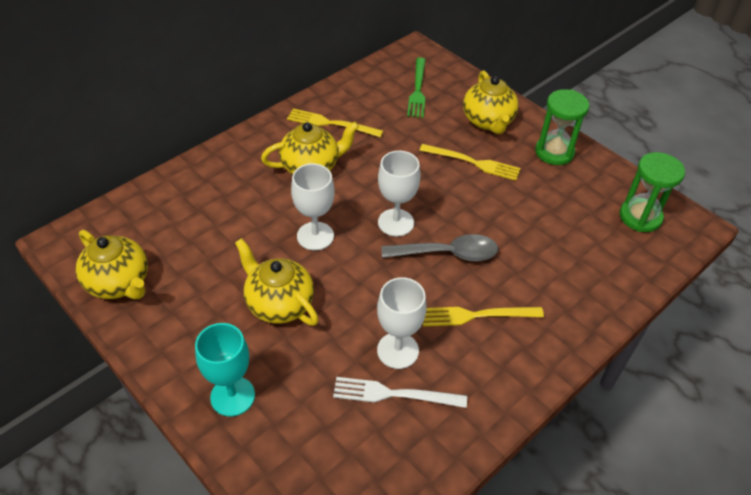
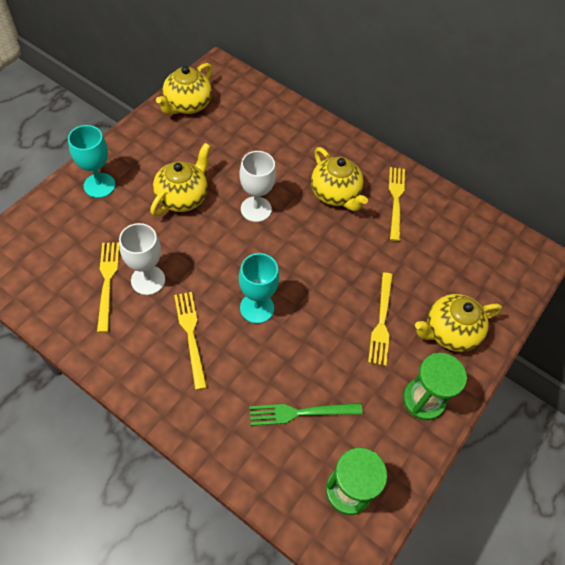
camera: 75 degrees right, 10 degrees up
white fork [333,377,467,408] -> yellow fork [97,242,119,333]
white goblet [378,151,420,237] -> none
grey spoon [382,234,498,261] -> turquoise goblet [239,253,279,324]
green fork [407,58,426,118] -> green fork moved to [249,403,363,426]

